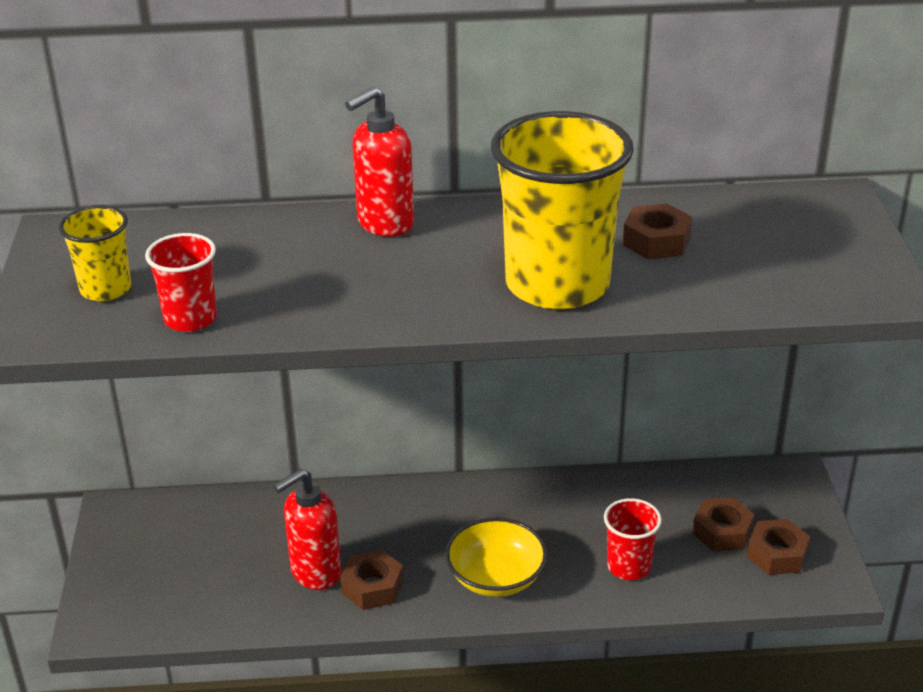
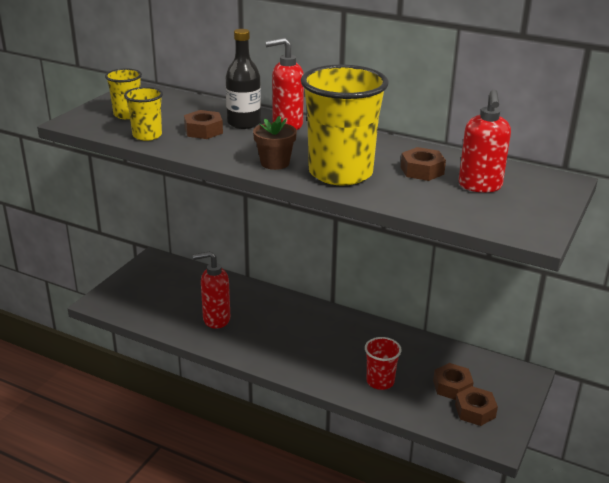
camera: 30 degrees right, 5 degrees down
red cup [145,233,217,332] -> yellow cup [124,87,163,141]
brown nut [340,550,403,610] -> brown nut moved to [184,110,223,139]
yellow bowl [445,518,547,597] -> none
none -> black bottle [226,29,261,129]
none -> brown flower pot [253,115,297,170]
none -> red soap dispenser [459,90,511,193]

